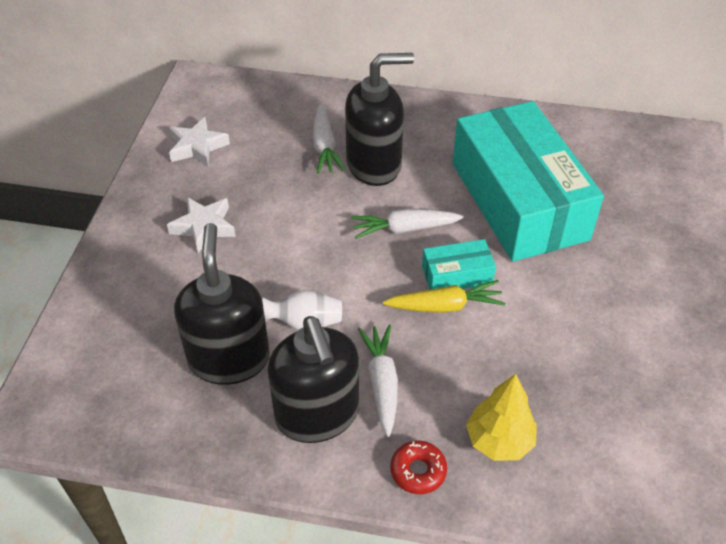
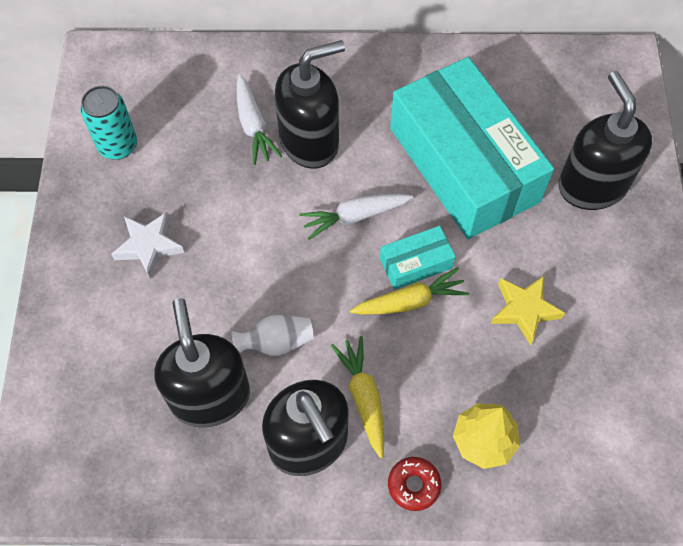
camera: 10 degrees left, 15 degrees up
white star [169,117,230,166] -> turquoise can [80,86,137,160]
white carrot [358,325,398,437] -> yellow carrot [331,336,384,458]
none -> yellow star [491,276,565,345]
none -> black soap dispenser [558,71,652,210]

